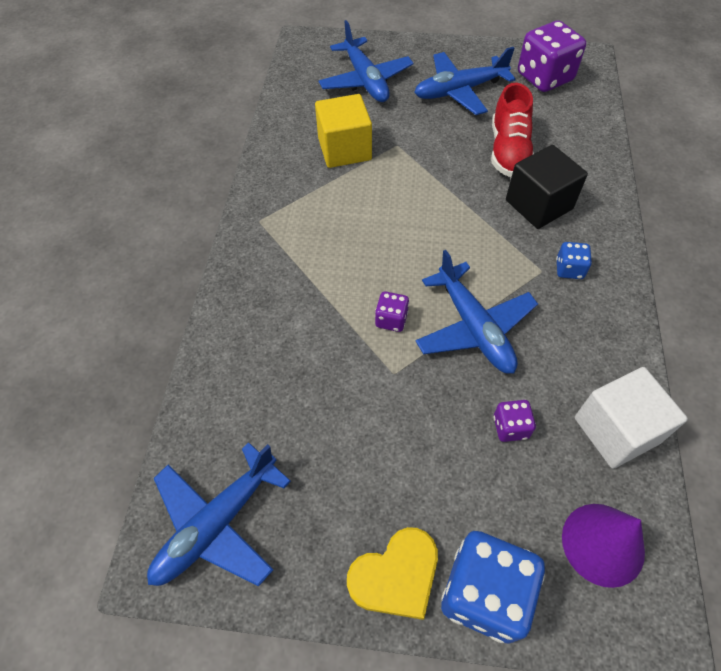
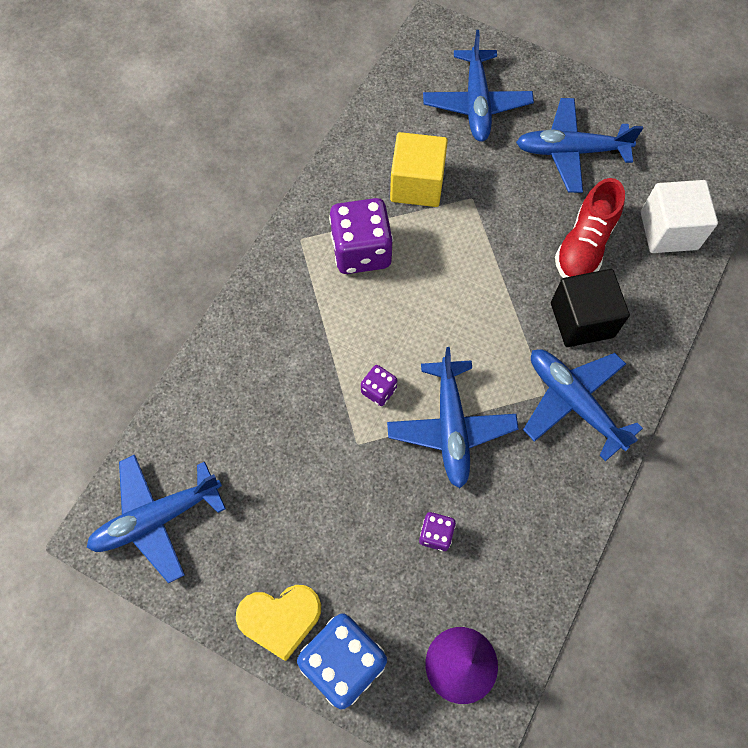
camera: 20 degrees right, 10 degrees up
purple dice [518,20,586,92] -> purple dice moved to [329,198,393,274]
blue dice [556,242,592,279] -> blue plane [523,349,643,461]
white cube [575,367,688,469] -> white cube moved to [641,180,718,253]

